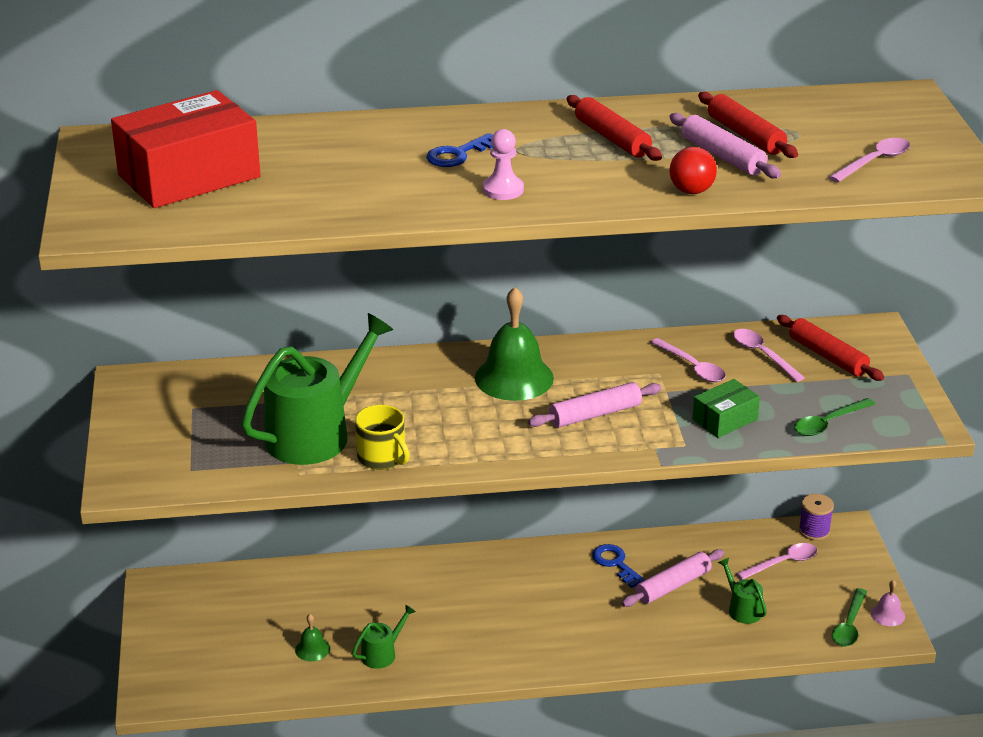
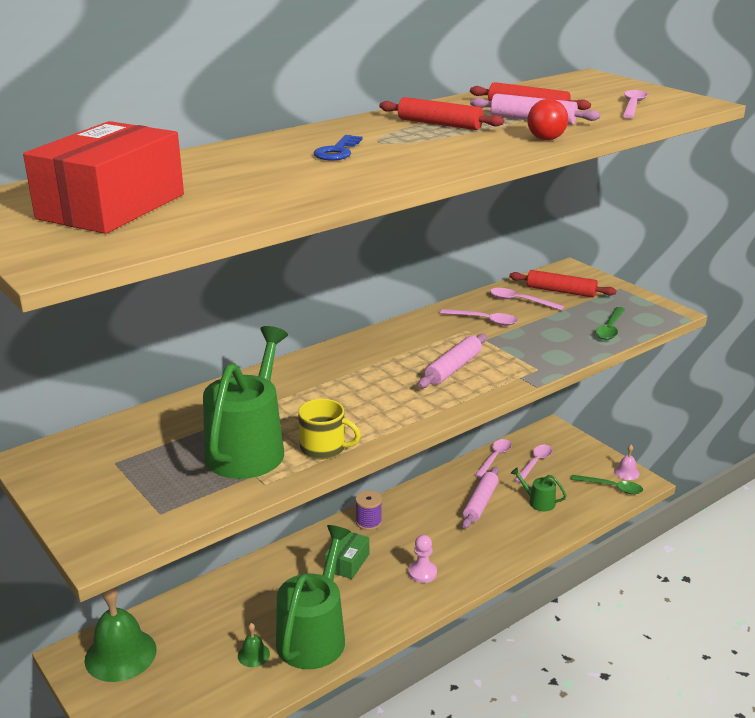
camera: 30 degrees left, 5 degrees down
green watering can [352,604,416,669] -> green watering can [276,525,351,669], size x2.23
green bell [475,287,554,401] -> green bell moved to [85,587,157,682]
pink pawn [483,129,524,200] -> pink pawn moved to [408,535,437,583]
blue key [592,544,645,588] -> none
green box [692,379,760,438] -> green box moved to [325,532,369,579]
purple spool [799,494,834,541] -> purple spool moved to [355,491,382,530]
green spoon [832,588,867,647] -> green spoon turned 60 degrees counterclockwise [571,475,643,494]
none -> pink spoon [475,439,512,478]

